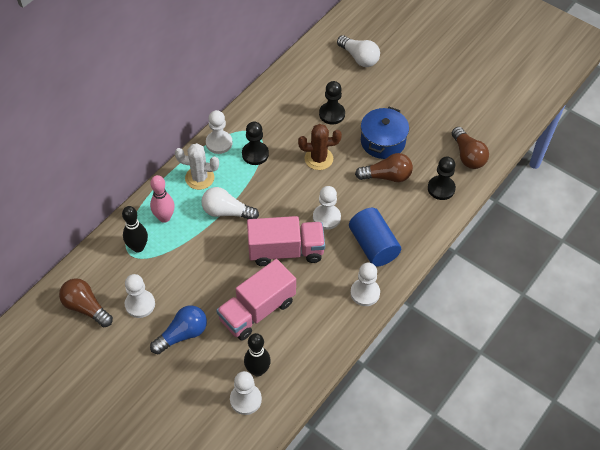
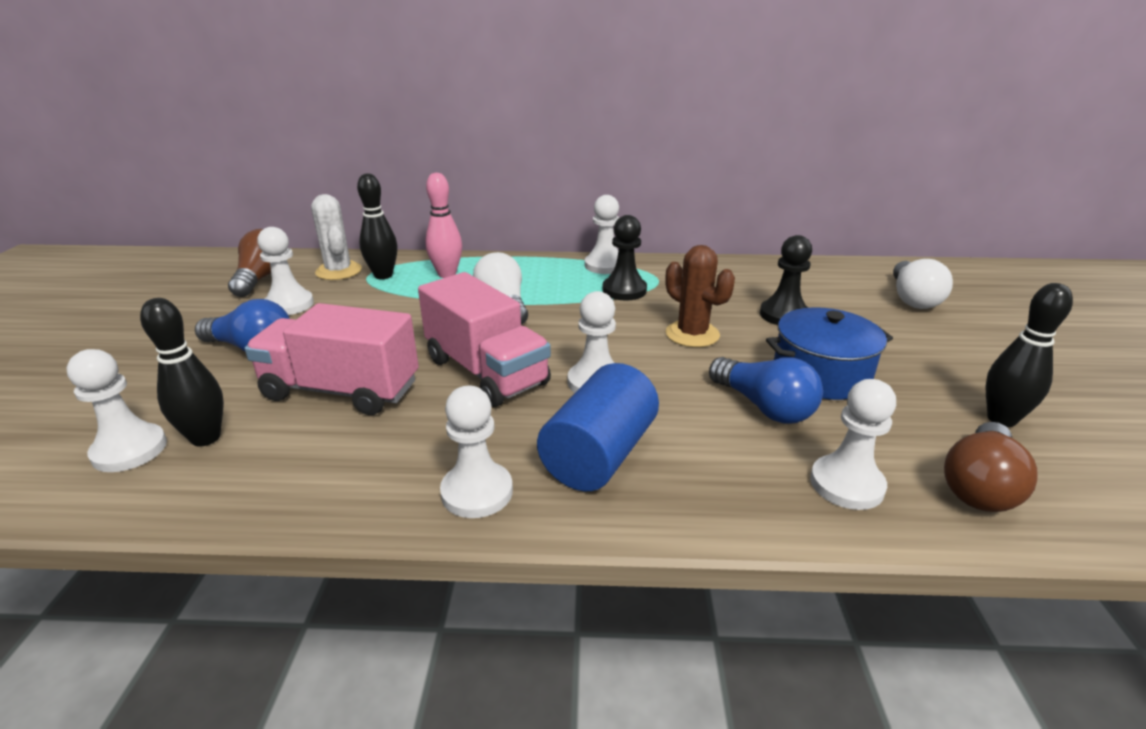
camera: 55 degrees right, 25 degrees down
white cactus [175,143,219,190] -> white cactus moved to [311,194,362,280]
brown light bulb [355,153,413,182] -> blue light bulb [709,357,823,424]
black pawn [428,157,456,200] -> white pawn [810,379,896,510]
none -> black bowling pin [986,283,1073,427]

